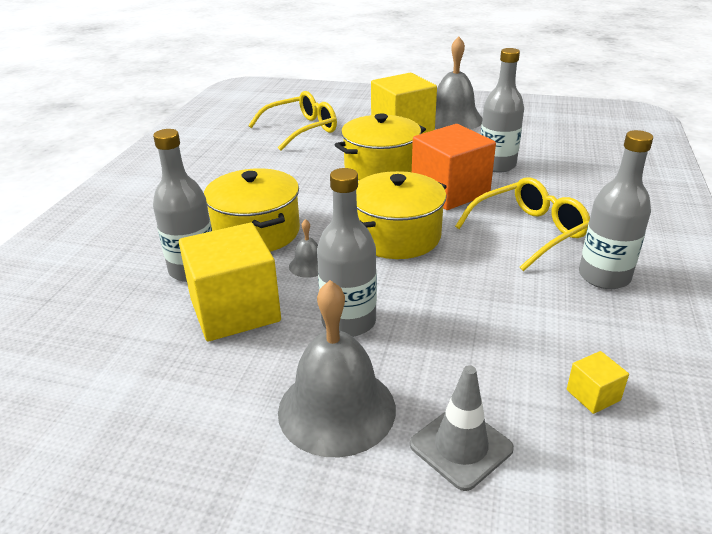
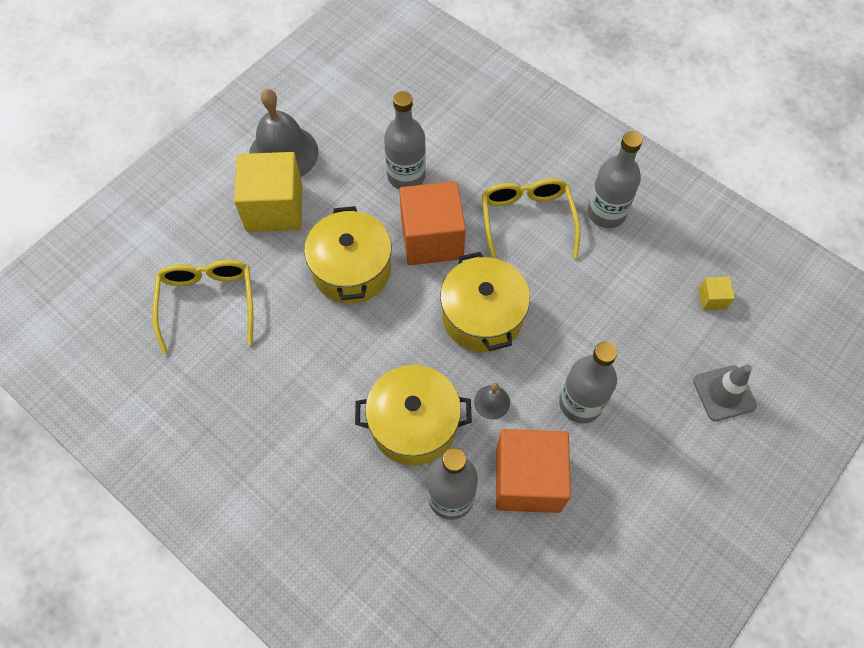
camera: 65 degrees left, 30 degrees up
yellow cube [179,223,281,341] -> orange cube [496,429,571,513]
grey bell [278,280,396,457] -> none

